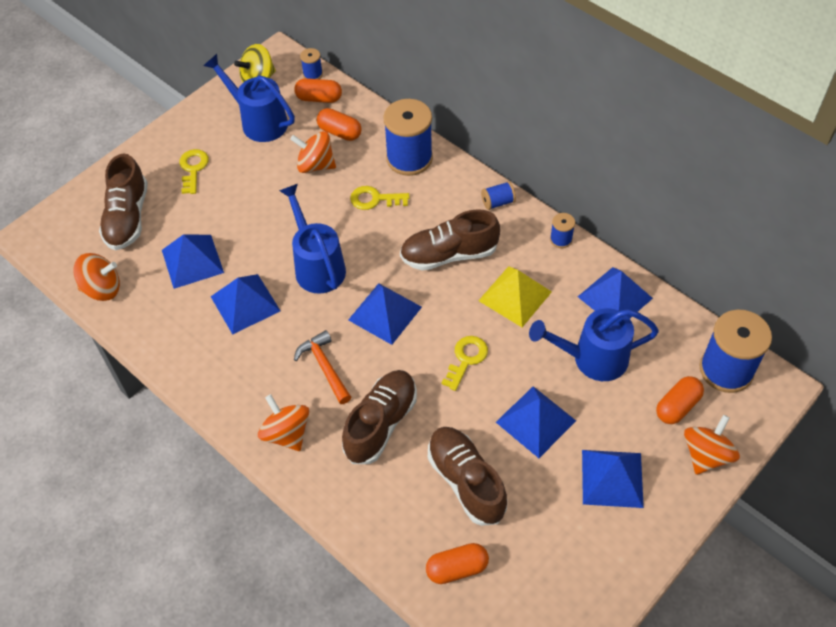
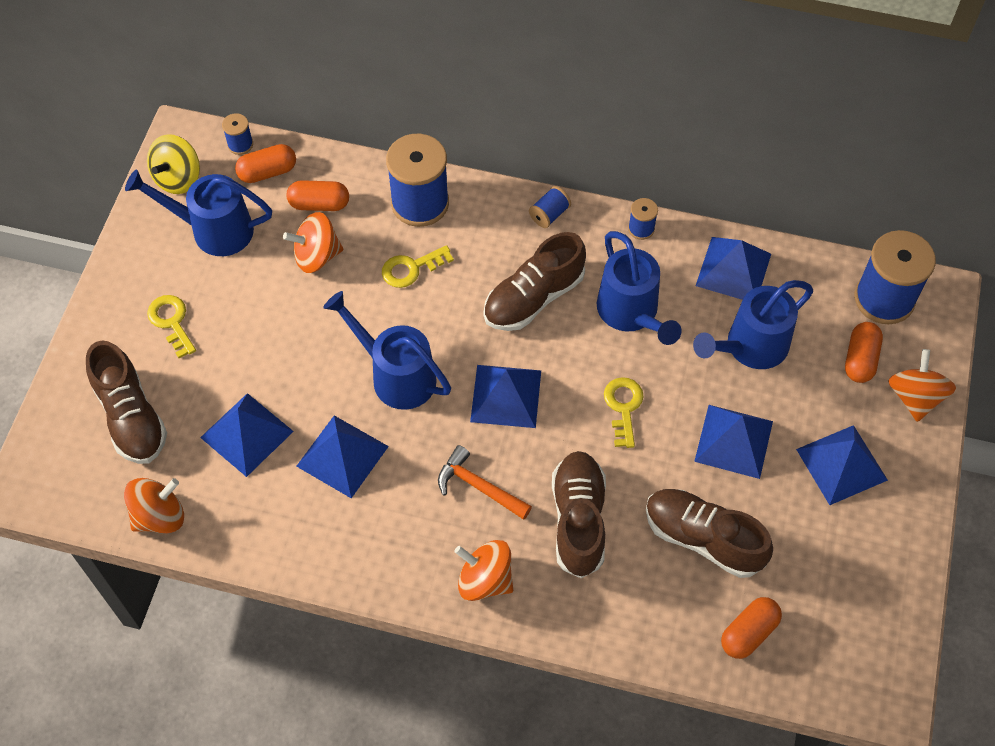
camera: 30 degrees left, 5 degrees up
yellow pyramid [478,266,552,327] -> blue watering can [597,231,682,345]

